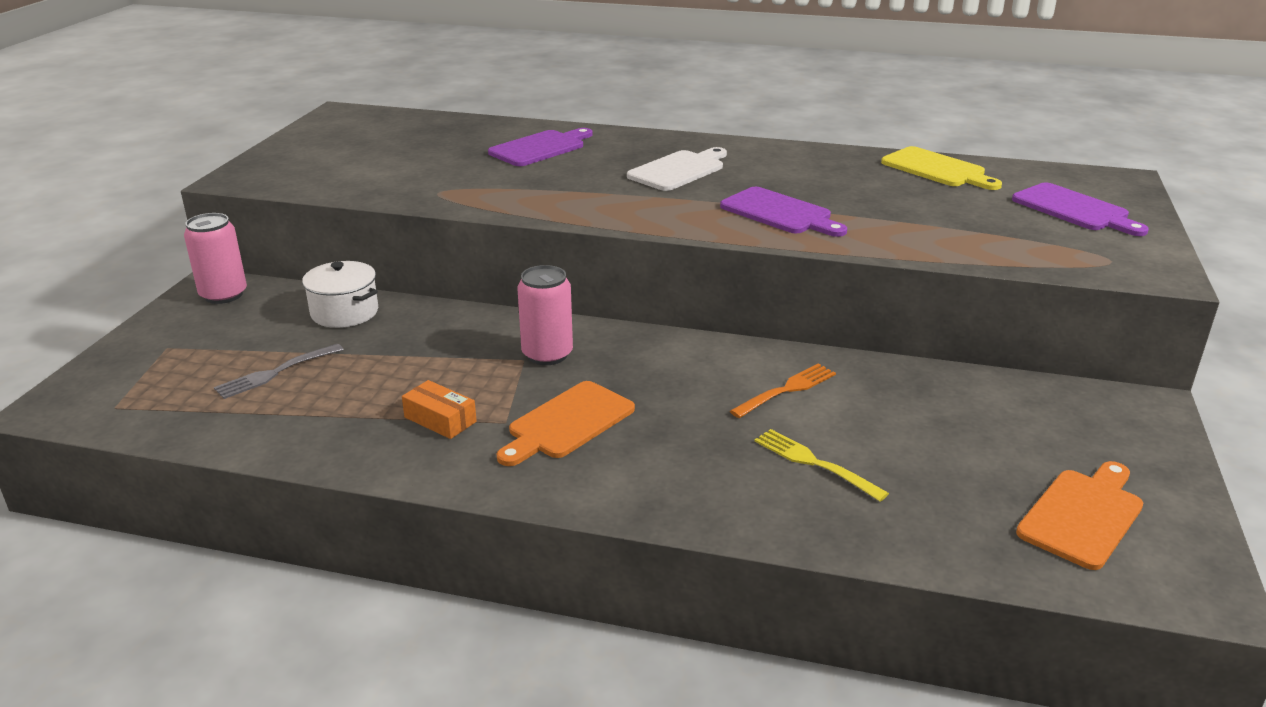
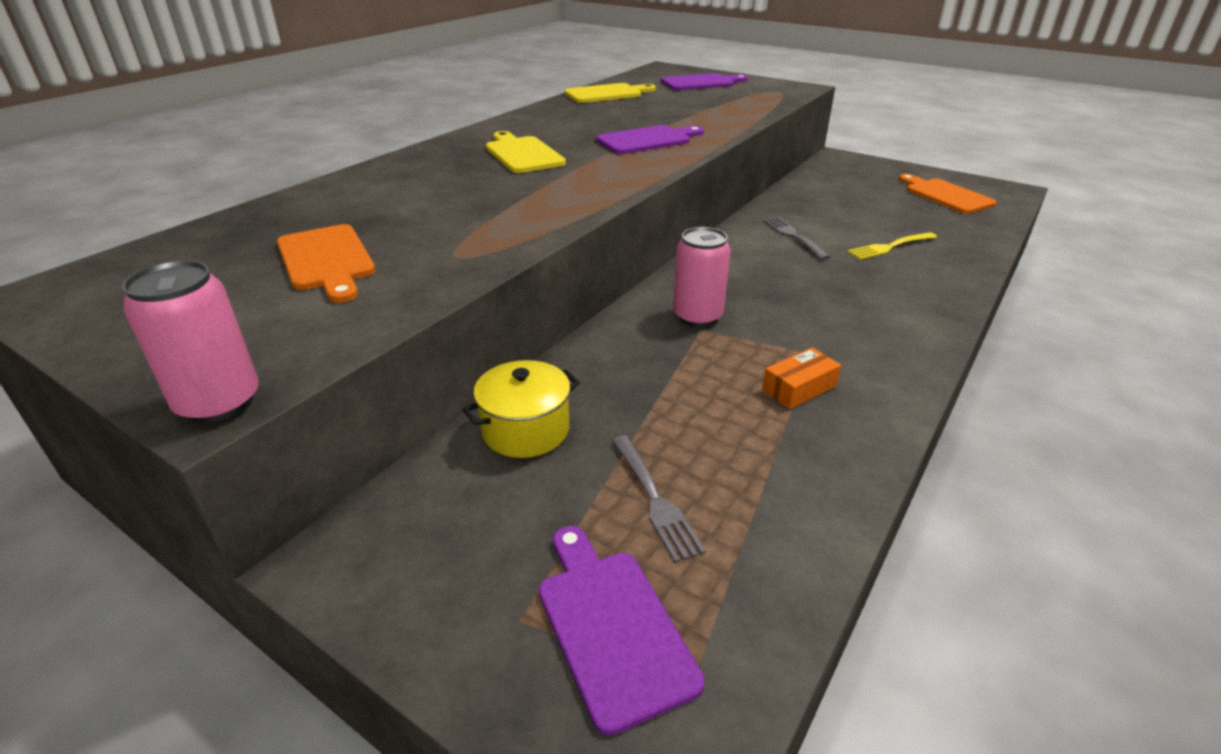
camera: 70 degrees left, 5 degrees up
pink can [184,213,247,304] -> pink can moved to [122,260,259,423]
white pot [302,261,378,328] -> yellow pot [463,360,580,458]
purple cutting board [488,128,593,166] -> purple cutting board moved to [539,526,705,736]
orange cutting board [497,381,635,466] -> orange cutting board moved to [277,224,375,303]
white cutting board [627,147,727,191] -> yellow cutting board [486,131,566,173]
orange fork [730,364,836,418] -> grey fork [763,217,830,260]

